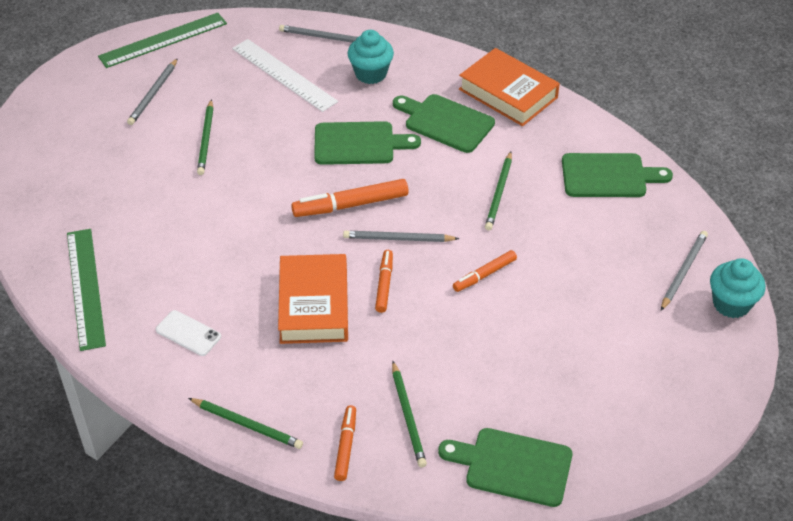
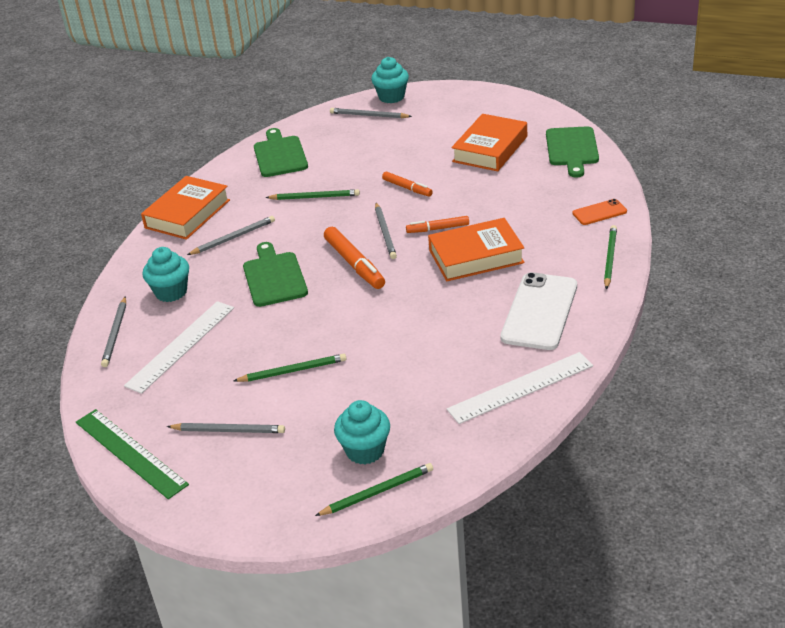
camera: 100 degrees left, 10 degrees down
green ruler [67,229,106,351] -> white ruler [447,352,593,424]
white phone [156,310,221,356] -> white phone [501,272,577,350], size x1.98
orange marker [334,405,356,481] -> orange phone [572,199,627,225]
green pencil [392,361,427,467] -> green pencil moved to [315,463,433,516]
green cutting board [393,94,495,153] -> grey pencil [187,216,275,255]
none -> turquoise cupcake [334,400,390,464]
none -> orange book [452,114,527,171]

